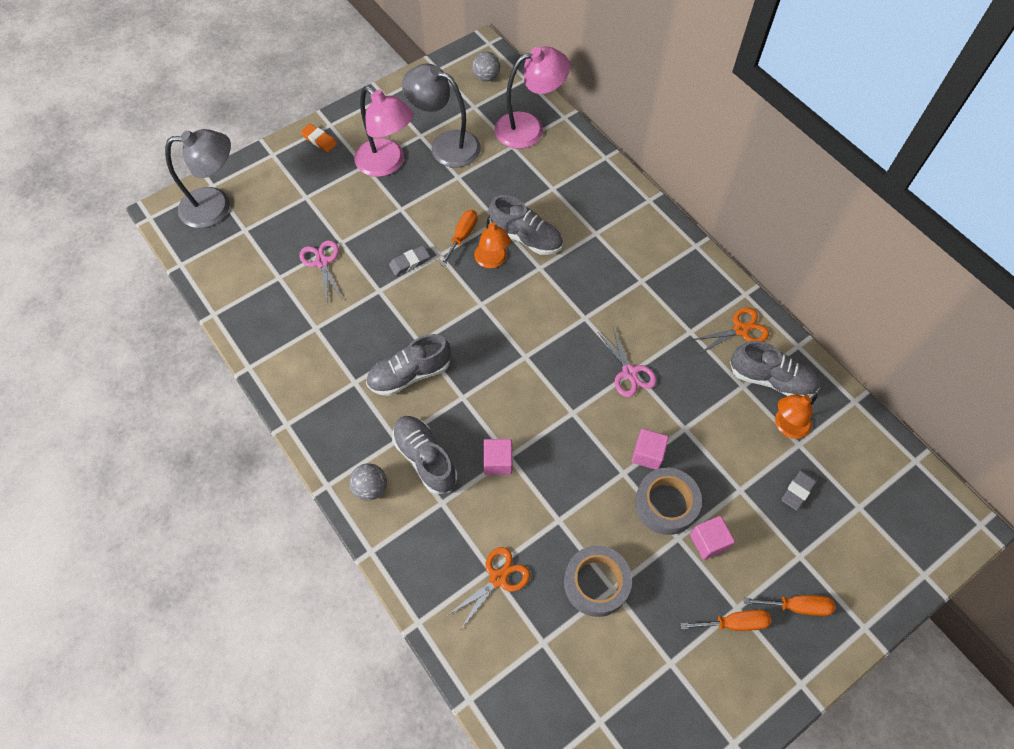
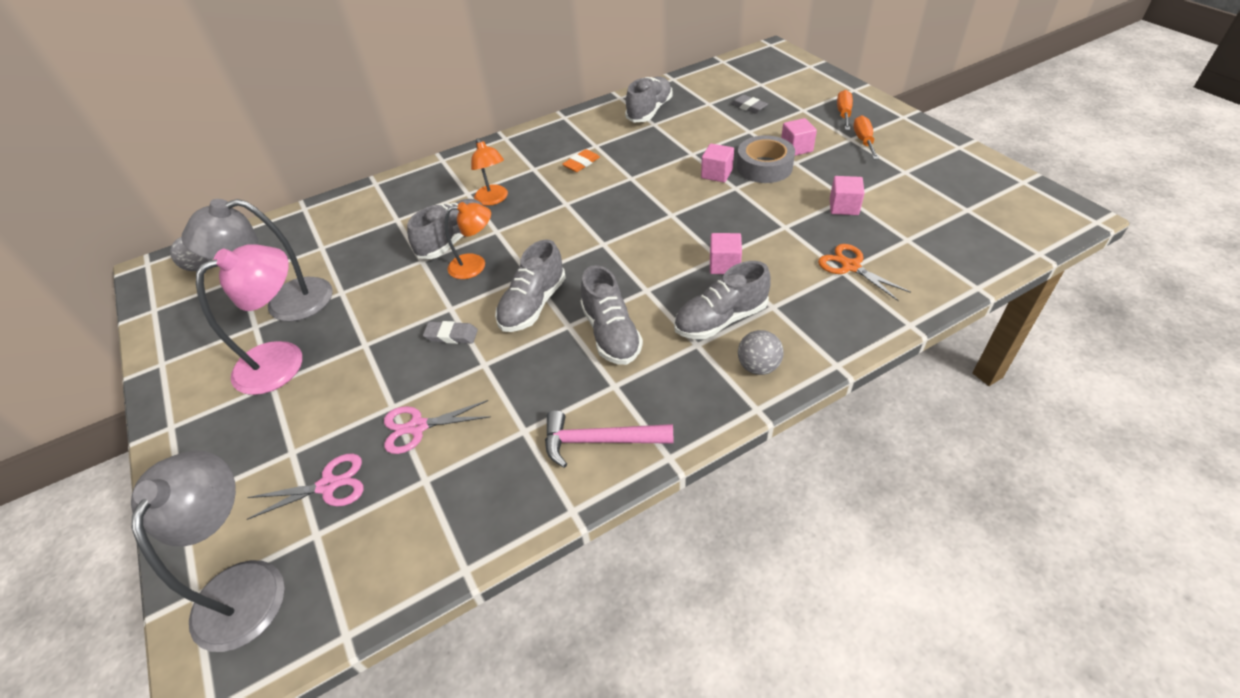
camera: 80 degrees left, 15 degrees down
orange eraser [301,124,337,152] -> orange eraser moved to [562,149,600,172]
grey eraser [389,246,430,276] -> grey eraser turned 60 degrees counterclockwise [423,321,478,344]
grey lamp [402,64,481,168] -> grey lamp turned 45 degrees clockwise [182,199,333,322]
orange screwdriver [440,210,478,267] -> none
pink lamp [495,46,570,149] -> none
grey tape [564,546,632,617] -> pink cube [830,176,865,215]
pink scissors [598,327,657,397] -> pink scissors moved to [247,454,364,520]
orange scissors [692,307,769,354] -> none
orange lamp [775,392,818,439] -> orange lamp moved to [471,138,508,206]
none -> grey shoe [495,239,566,332]
none -> pink hammer [545,410,674,468]

